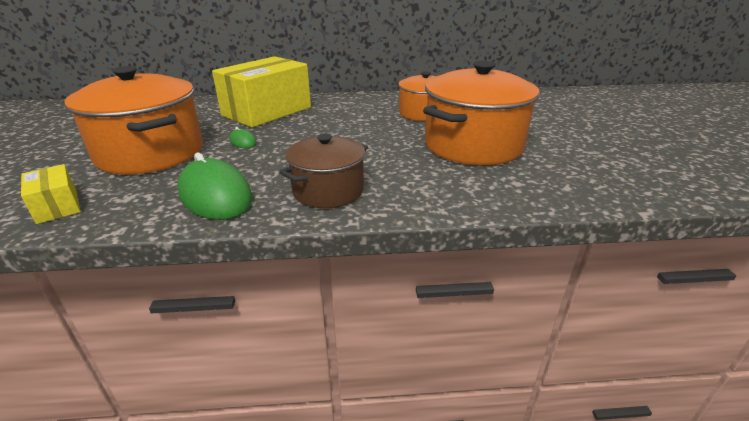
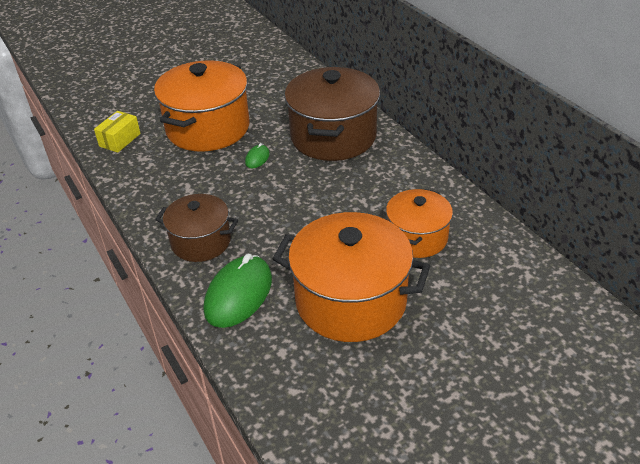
camera: 65 degrees right, 10 degrees up
green mouse [177,153,253,220] -> green mouse moved to [204,254,272,328]
yellow box [212,56,311,127] -> brown pot [284,67,380,161]

